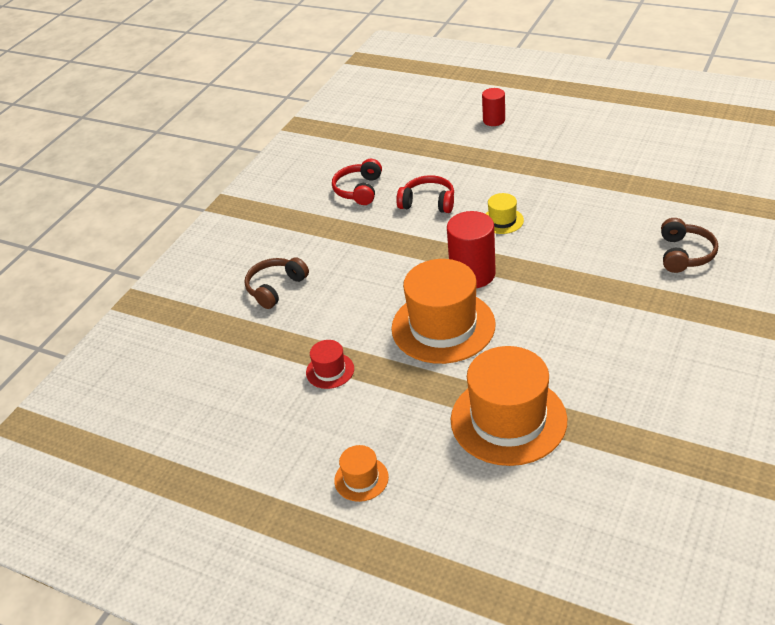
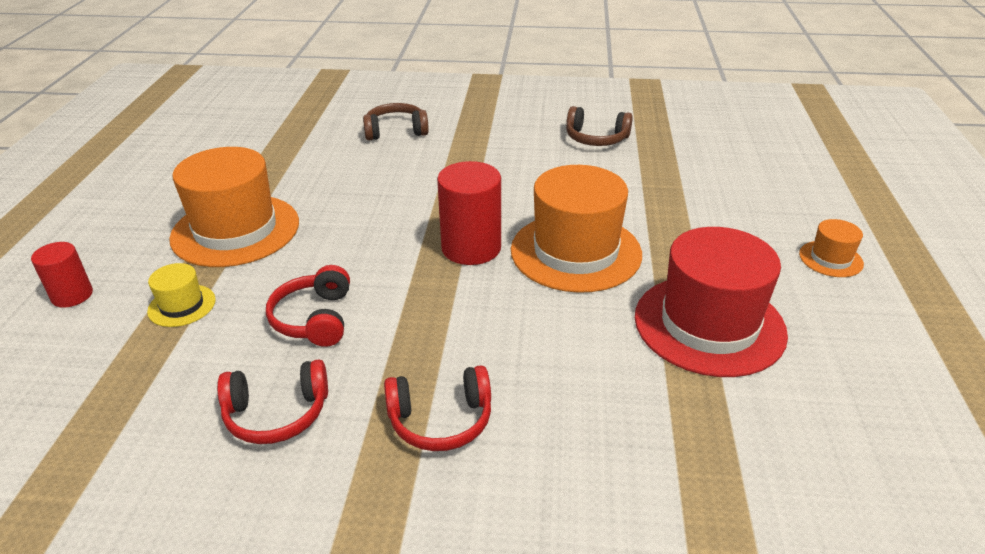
camera: 115 degrees left, 5 degrees down
brown headphones [245,257,309,309] -> brown headphones moved to [566,106,633,146]
red hat [306,340,354,389] -> red hat [635,227,788,377], size x2.20
orange hat [451,346,567,466] -> orange hat moved to [169,147,299,267]
yellow hat [485,193,524,234] -> yellow hat moved to [147,263,216,327]
none -> red headphones [384,365,491,451]

